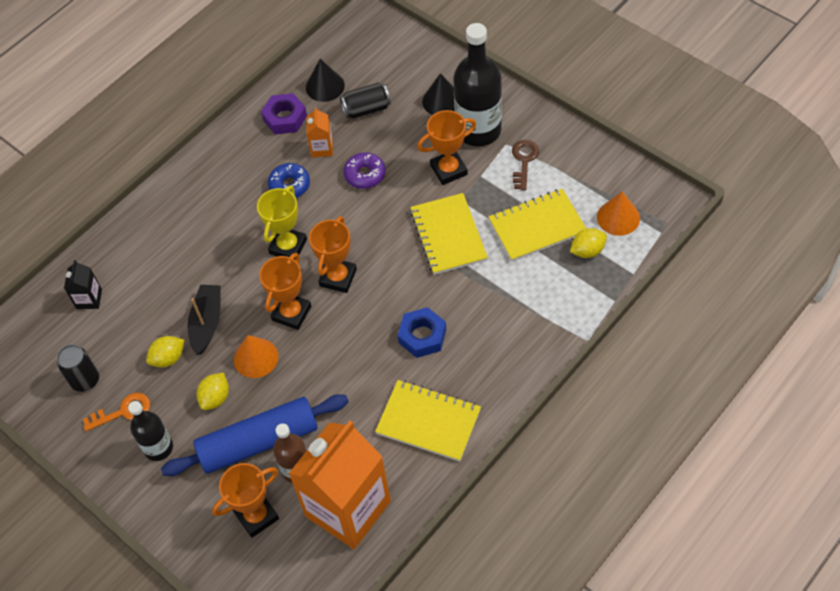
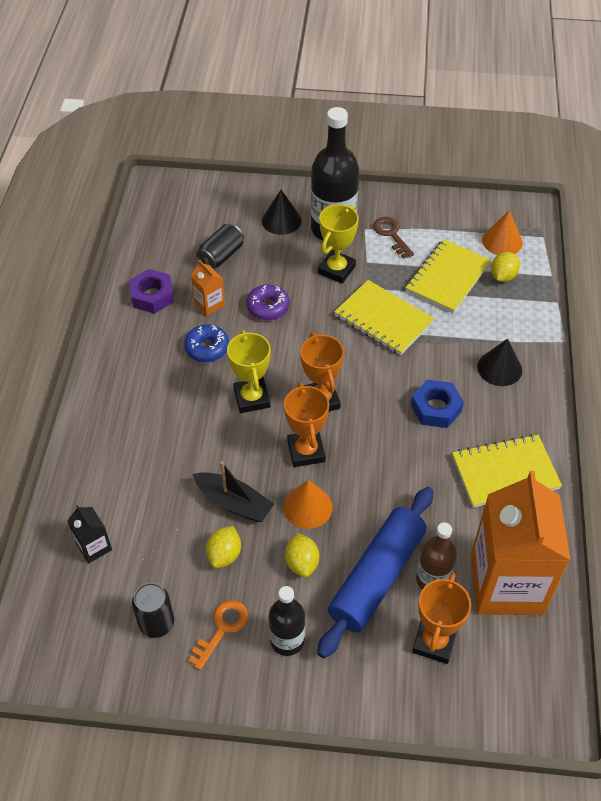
camera: 40 degrees left, 5 degrees down
black boat [188,285,221,355] -> black boat turned 150 degrees clockwise [193,461,274,522]
black cone [306,59,345,102] -> black cone moved to [477,339,522,386]
orange trophy [417,110,476,185] -> yellow trophy [318,204,359,284]

